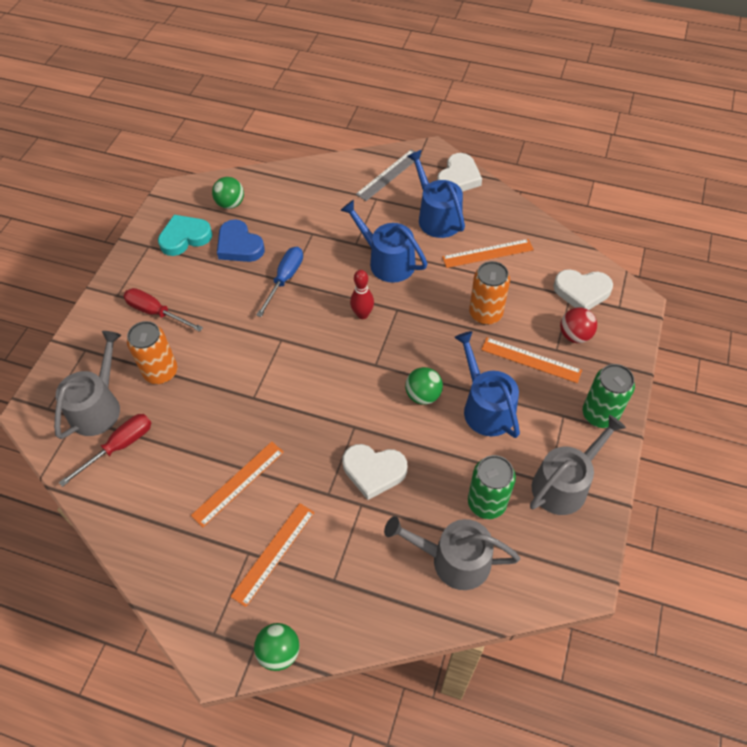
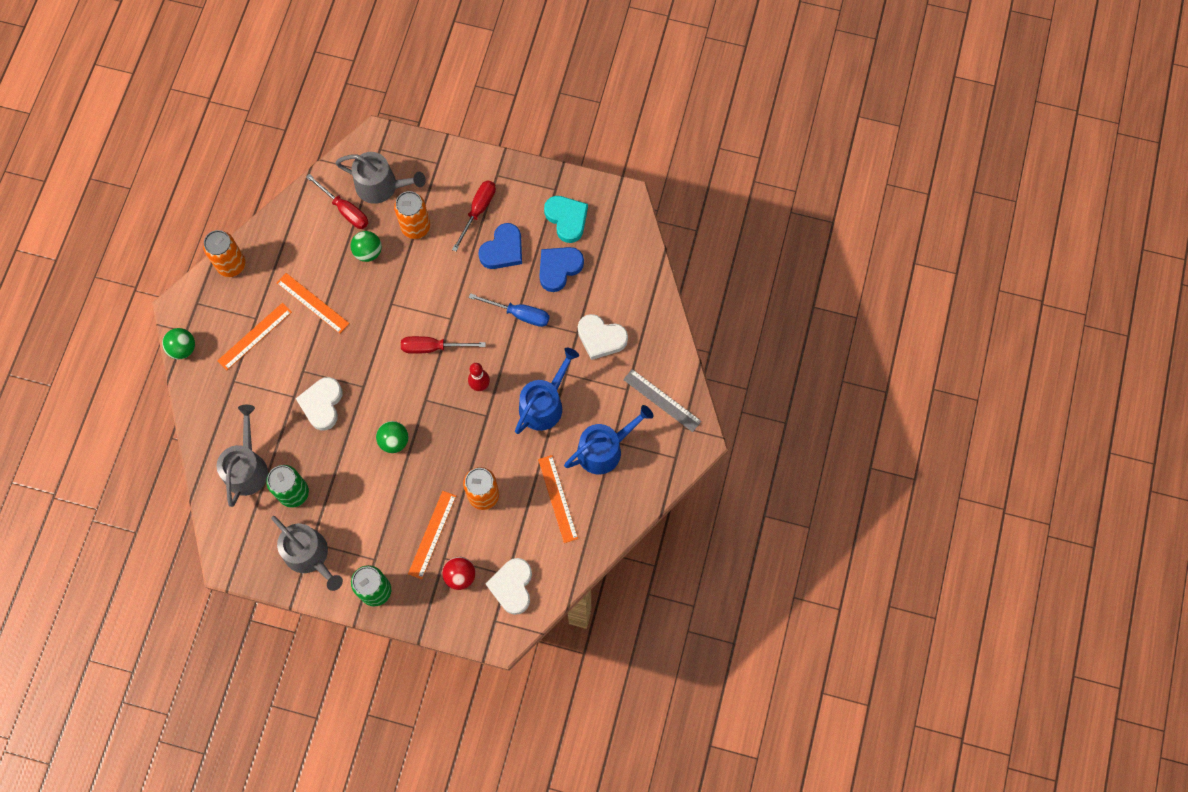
camera: 85 degrees right, 15 degrees up
green ball [212,177,244,209] -> green ball moved to [350,231,382,262]
orange ruler [230,503,315,607] -> orange ruler turned 75 degrees counterclockwise [217,303,292,370]
white heart [437,153,482,192] -> white heart moved to [578,314,628,360]
blue watering can [454,331,520,438] -> none
none -> orange can [203,230,245,277]
none -> red screwdriver [401,336,486,354]
none -> blue heart [478,223,522,269]

